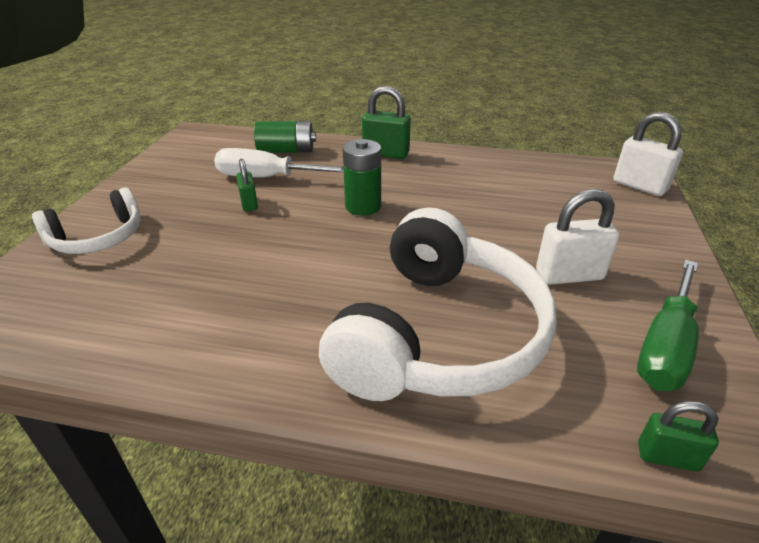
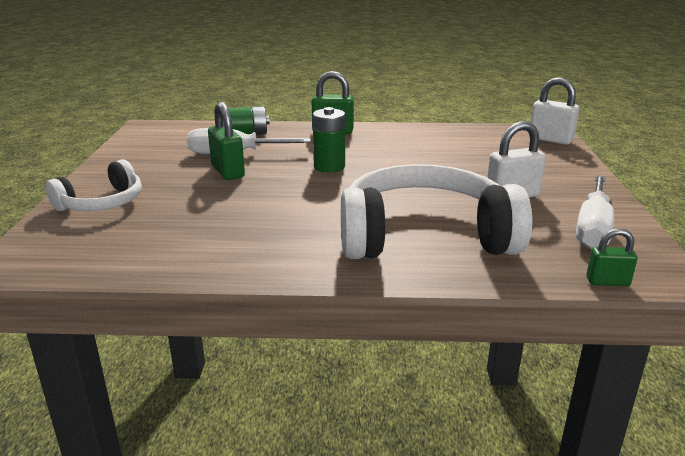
camera: 10 degrees left, 10 degrees down
green padlock [236,159,258,212] -> green padlock [208,102,245,180], size x1.66
white headphones [319,207,557,401] -> white headphones turned 105 degrees counterclockwise [341,164,532,259]
green screwdriver [637,259,699,391] -> white screwdriver [576,175,614,249]

